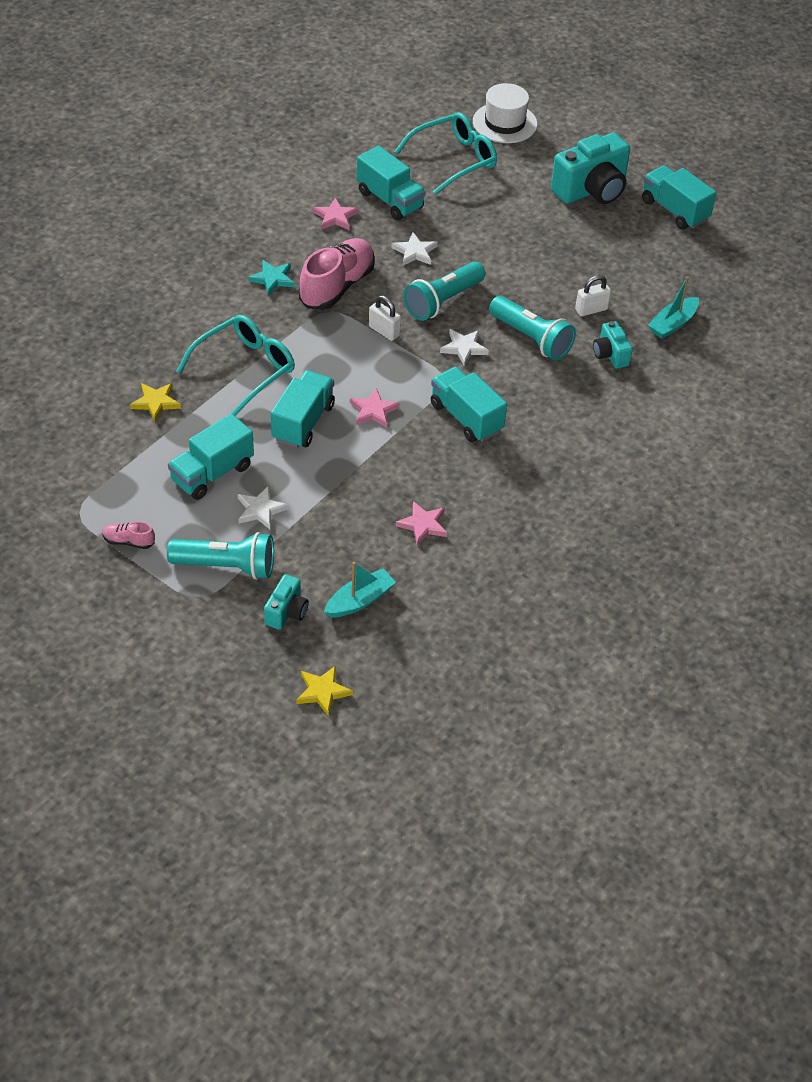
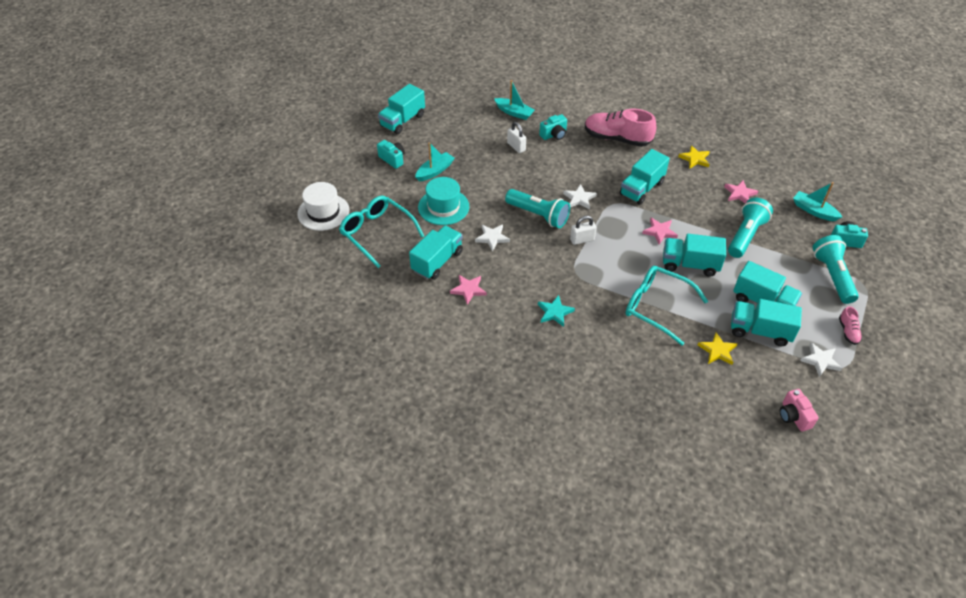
camera: 100 degrees left, 0 degrees up
white star [238,486,289,529] -> white star moved to [800,342,842,377]
yellow star [296,666,353,716] -> yellow star moved to [678,145,710,169]
pink shoe [299,238,375,310] -> pink shoe moved to [585,109,656,147]
white padlock [369,295,401,341] -> white padlock turned 45 degrees clockwise [570,216,597,245]
turquoise flashlight [489,296,576,360] -> turquoise flashlight moved to [728,198,773,258]
turquoise camera [551,133,630,204] -> turquoise camera [377,140,405,169], size x0.51
none -> turquoise boat [415,142,455,182]
none -> turquoise hat [418,177,469,225]
none -> turquoise truck [731,299,802,346]
none -> pink camera [780,389,819,431]

